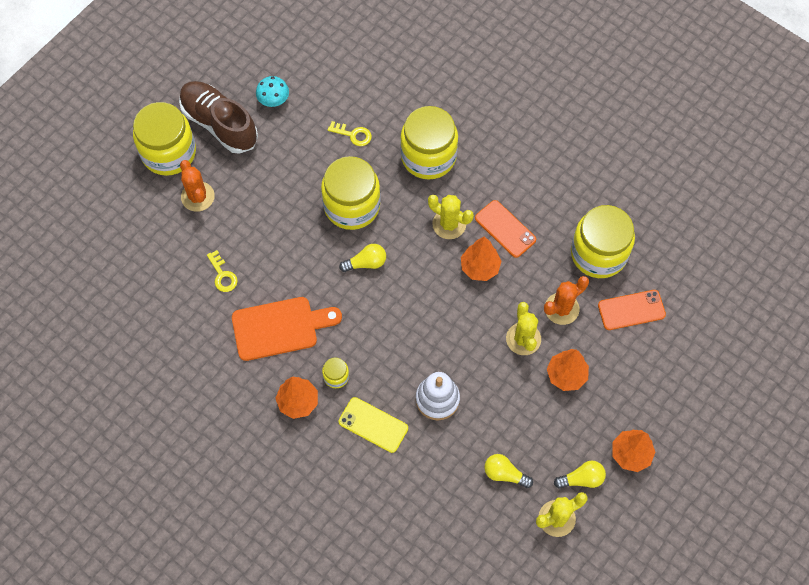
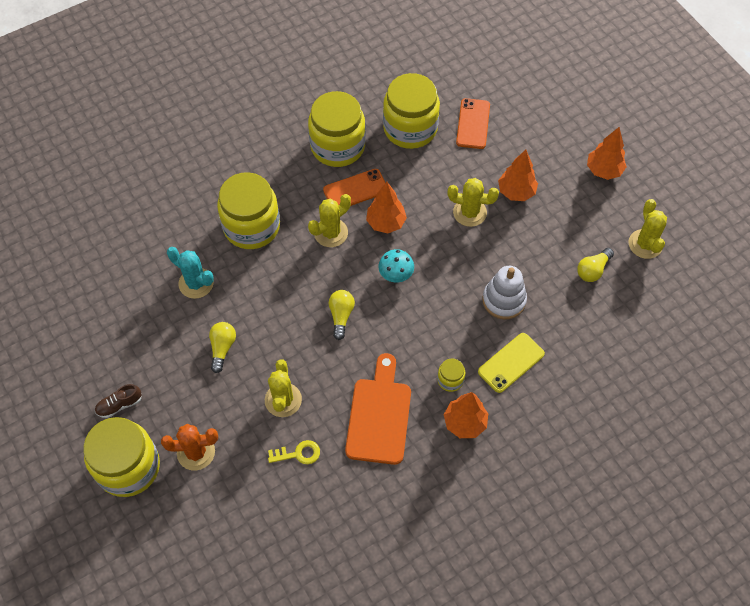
camera: 70 degrees left, 5 degrees down
brown shoe [179,81,258,154] -> brown shoe [95,384,142,418], size x0.43
turquoise mushroom [256,76,289,107] -> turquoise mushroom moved to [378,249,414,282]
yellow jar [321,156,381,230] -> yellow jar moved to [308,91,366,167]
yellow key [328,121,372,146] -> turquoise cactus [167,247,214,299]
orange cactus [544,276,589,325] -> none
yellow light bulb [554,461,606,489] -> yellow light bulb moved to [209,322,236,373]
none -> yellow cactus [265,360,302,417]

